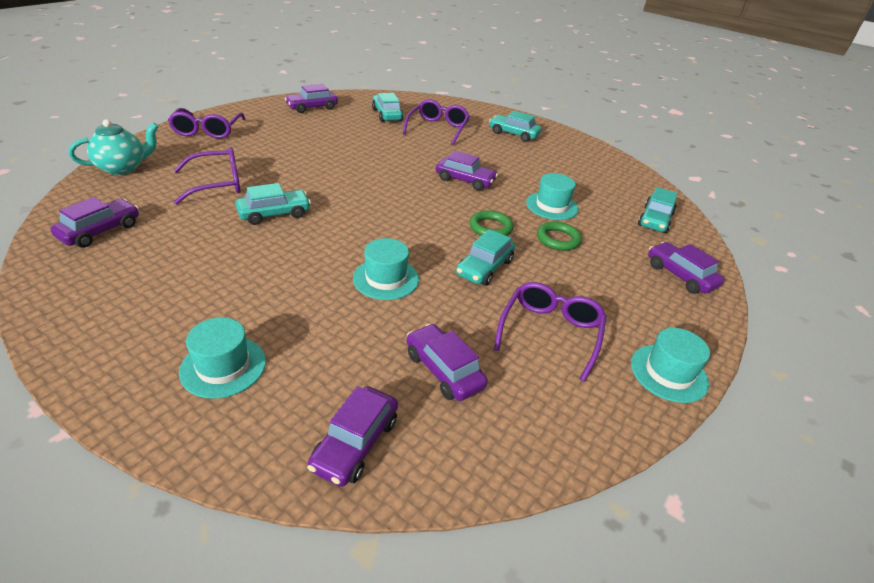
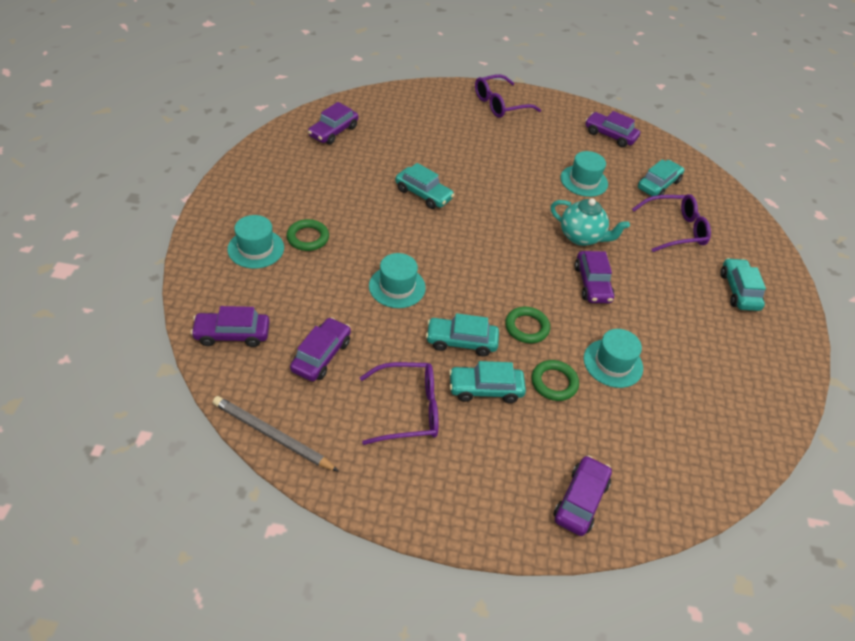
camera: 60 degrees right, 10 degrees up
purple car [50,197,139,248] -> purple car turned 120 degrees clockwise [308,102,359,145]
turquoise teapot [69,119,158,175] -> turquoise teapot moved to [551,198,630,246]
purple glasses [174,147,241,204] -> none
turquoise hat [631,328,710,403] -> turquoise hat moved to [561,151,608,197]
turquoise car [638,187,678,233] -> turquoise car moved to [449,361,526,403]
none -> grey pencil [213,396,339,472]
none -> green ring [287,219,329,251]

